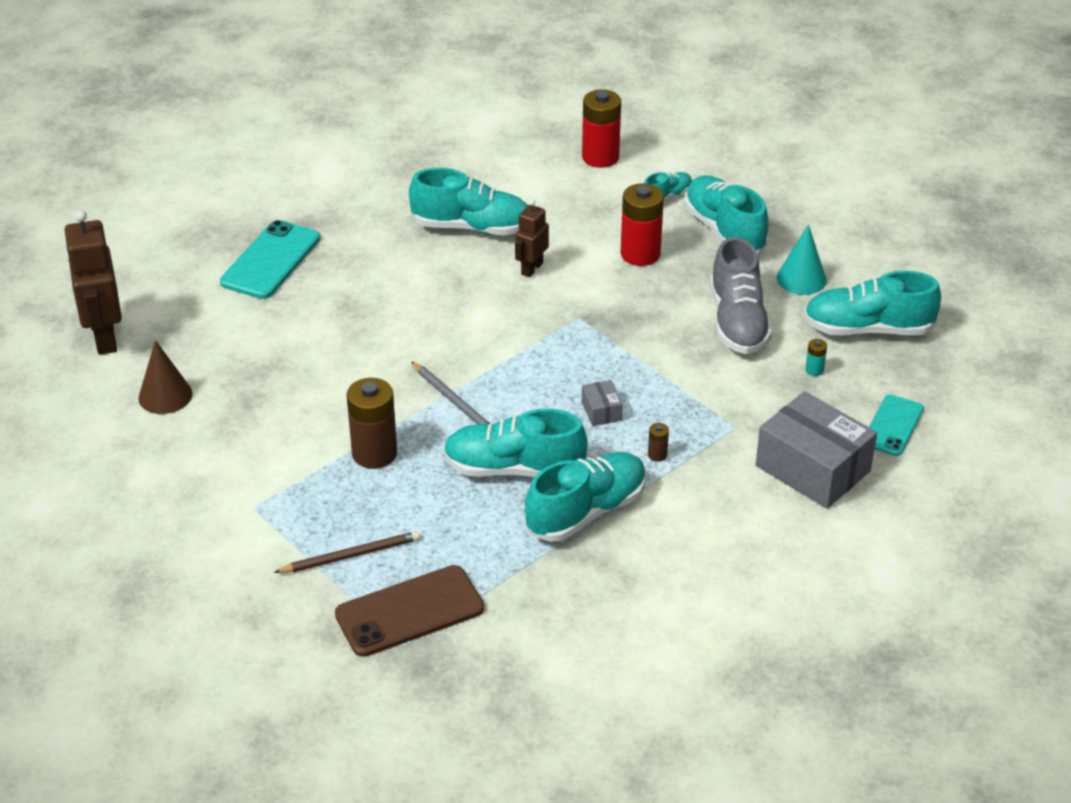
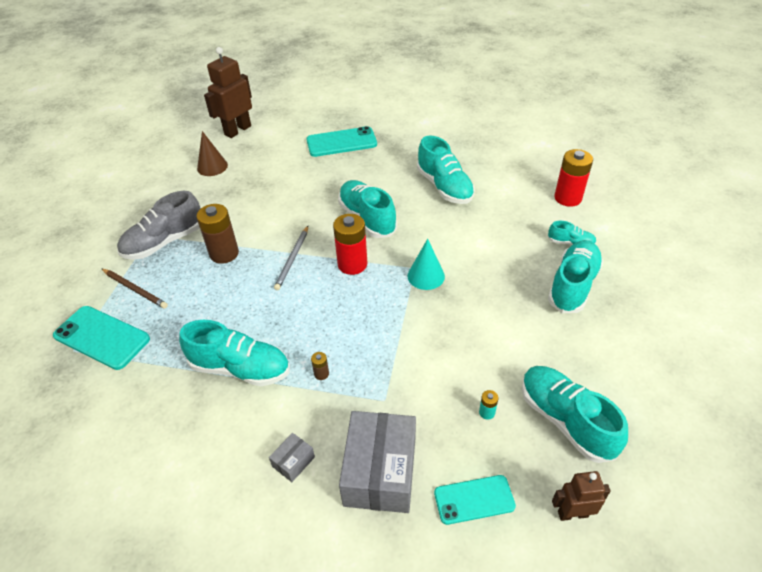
camera: 55 degrees right, 5 degrees up
brown phone [335,565,484,657] -> turquoise phone [53,306,150,370]
turquoise shoe [443,409,588,477] -> turquoise shoe moved to [338,180,397,238]
brown robot [515,200,549,277] -> brown robot moved to [552,471,611,521]
grey box [582,380,623,426] -> grey box moved to [269,433,315,482]
red battery [621,183,664,266] -> red battery moved to [333,214,367,275]
grey shoe [710,237,772,354] -> grey shoe moved to [117,191,201,260]
turquoise cone [777,224,827,295] -> turquoise cone moved to [407,239,445,290]

